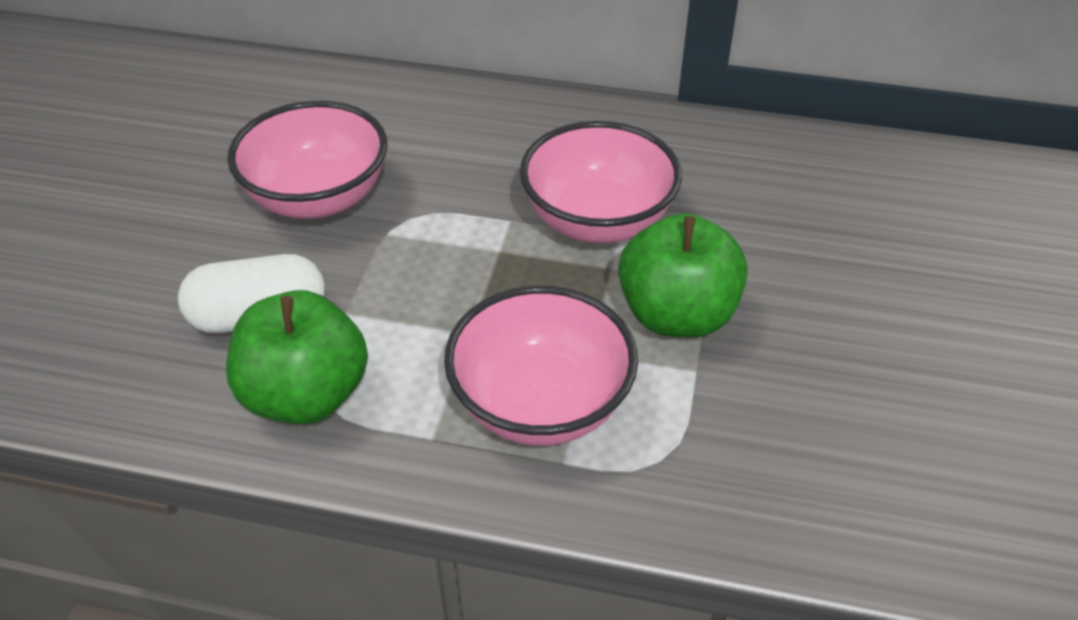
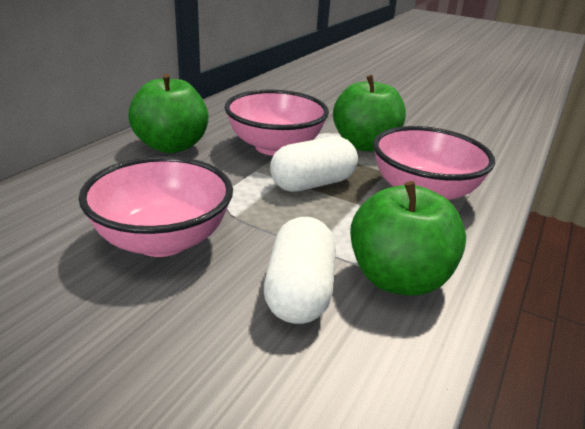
camera: 75 degrees left, 15 degrees down
none -> green apple [128,73,209,153]
none -> white capsule [270,136,358,192]

